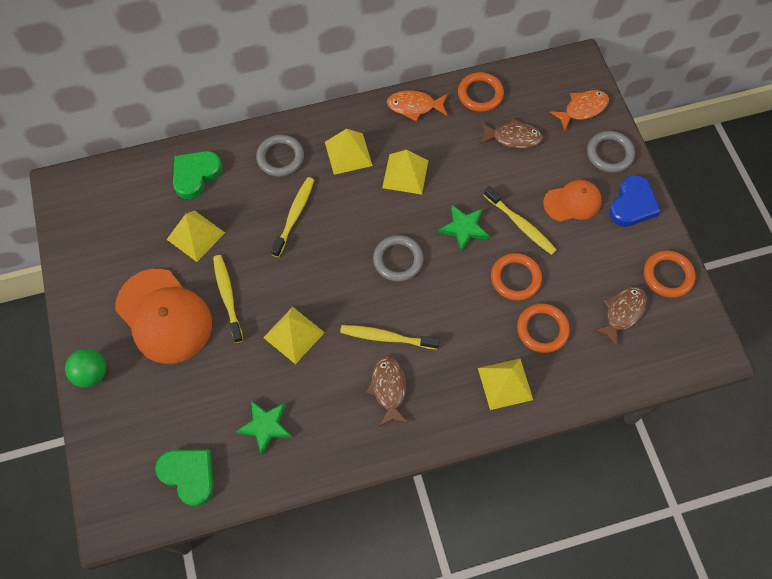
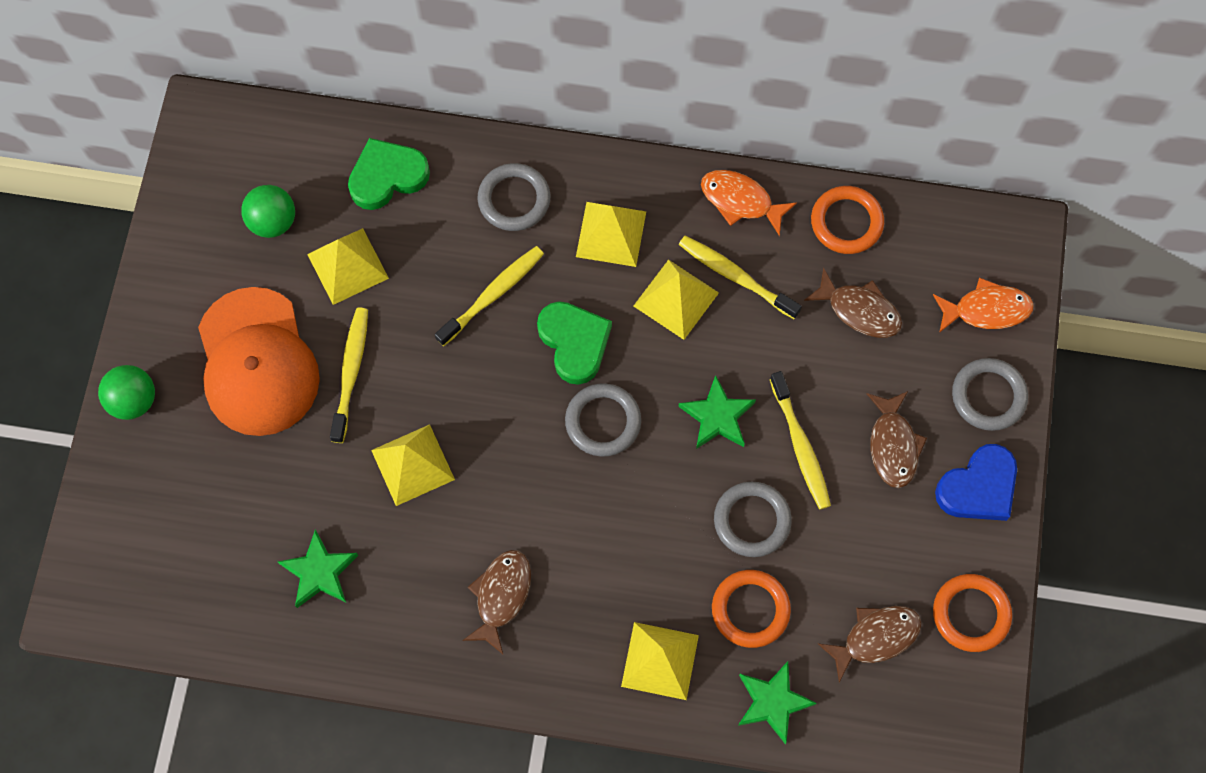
camera: 25 degrees right, 5 degrees up
green heart [155,449,214,507] -> green heart moved to [537,302,612,385]
yellow toothbrush [340,325,440,350] -> yellow toothbrush moved to [679,236,802,319]
orange ring [491,253,542,301] -> grey ring [714,482,792,557]
orange cap [543,180,602,222] -> brown fish [867,391,927,488]
none -> green ball [241,185,295,238]
none -> green star [738,661,817,744]

